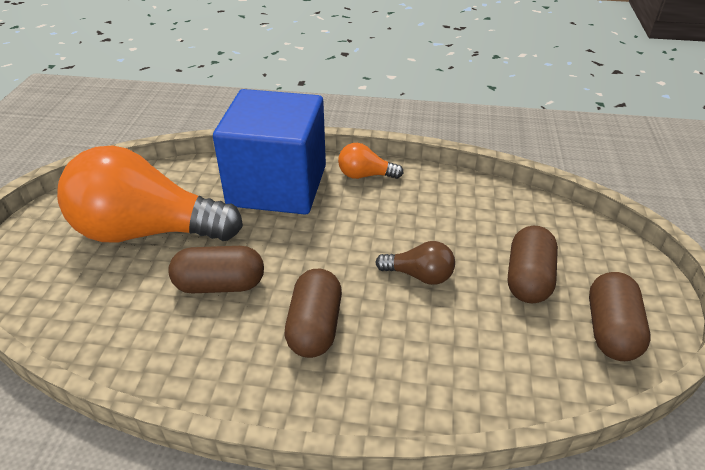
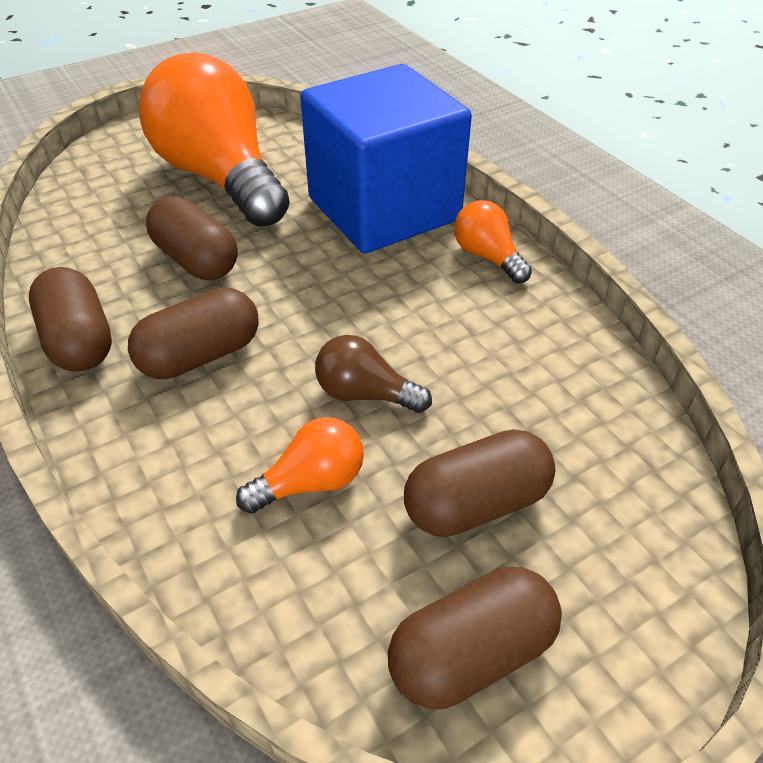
camera: 50 degrees right, 5 degrees up
brown light bulb [375,241,455,285] -> brown light bulb turned 135 degrees clockwise [315,335,432,413]
none -> brown capsule [29,267,112,371]
none -> orange light bulb [236,417,364,514]

